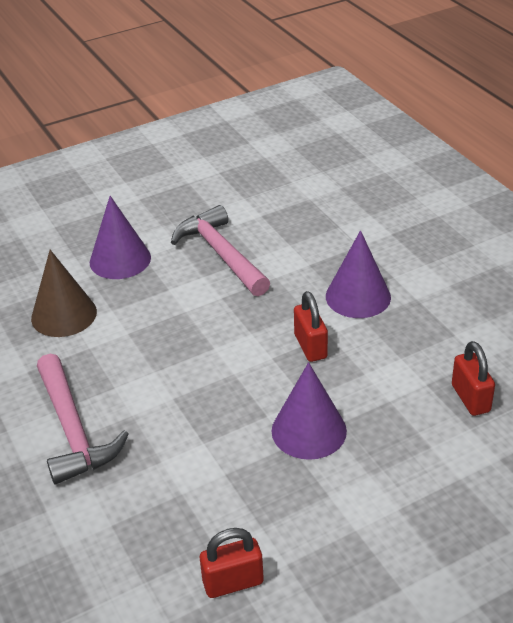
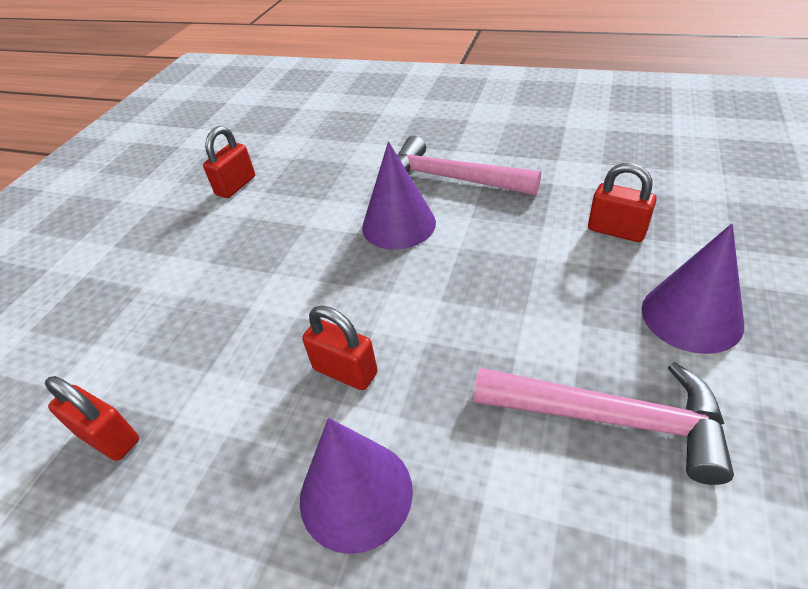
camera: 140 degrees right, 5 degrees up
brown cone [31,250,97,337] -> red padlock [588,163,656,242]
purple cone [272,362,347,460] -> purple cone moved to [362,141,436,250]

